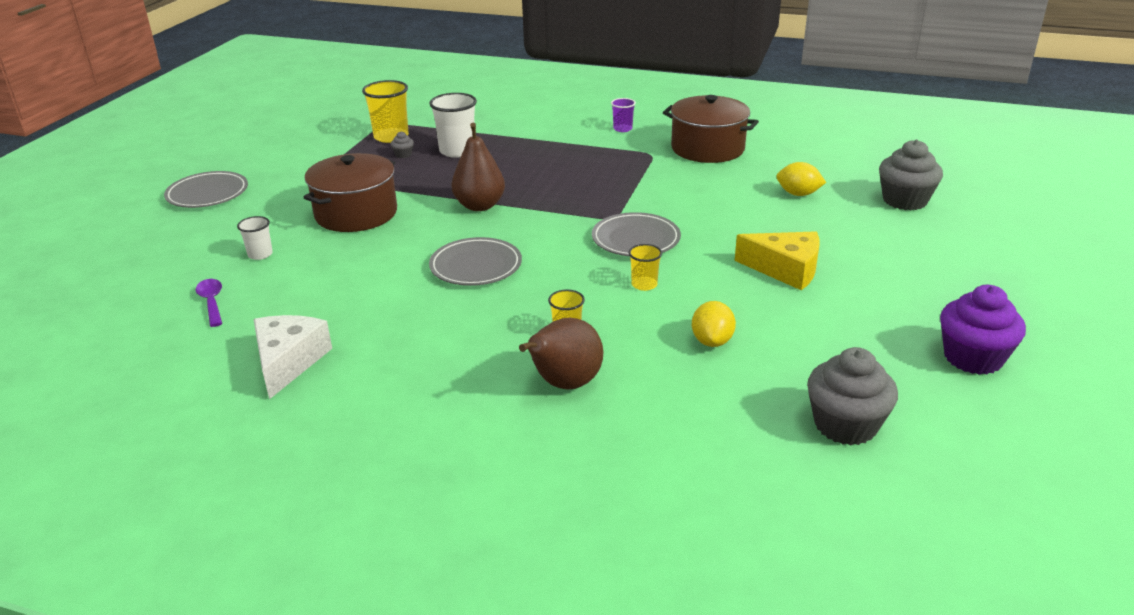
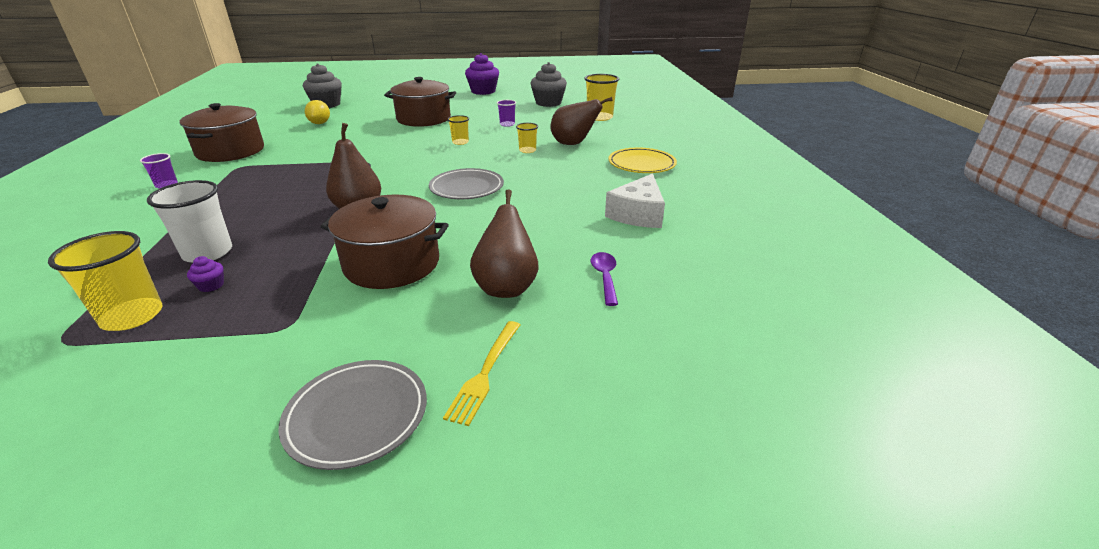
camera: 115 degrees left, 0 degrees up
purple spoon [196,279,222,327] -> purple spoon turned 135 degrees clockwise [591,252,618,306]
white cup [237,216,273,260] -> brown pear [470,189,538,298]
white cheese [253,315,332,399] -> white cheese turned 45 degrees counterclockwise [605,173,665,228]
grey cupcake [391,132,414,158] -> purple cupcake [187,256,224,292]
grey plate [592,212,681,256] -> none
yellow lemon [692,301,736,347] -> purple cup [497,100,516,127]
yellow cheese [735,231,819,290] -> brown pot [384,77,456,127]
none -> yellow fork [443,321,520,426]
none -> yellow cup [585,74,619,121]
none -> yellow plate [608,148,677,173]

